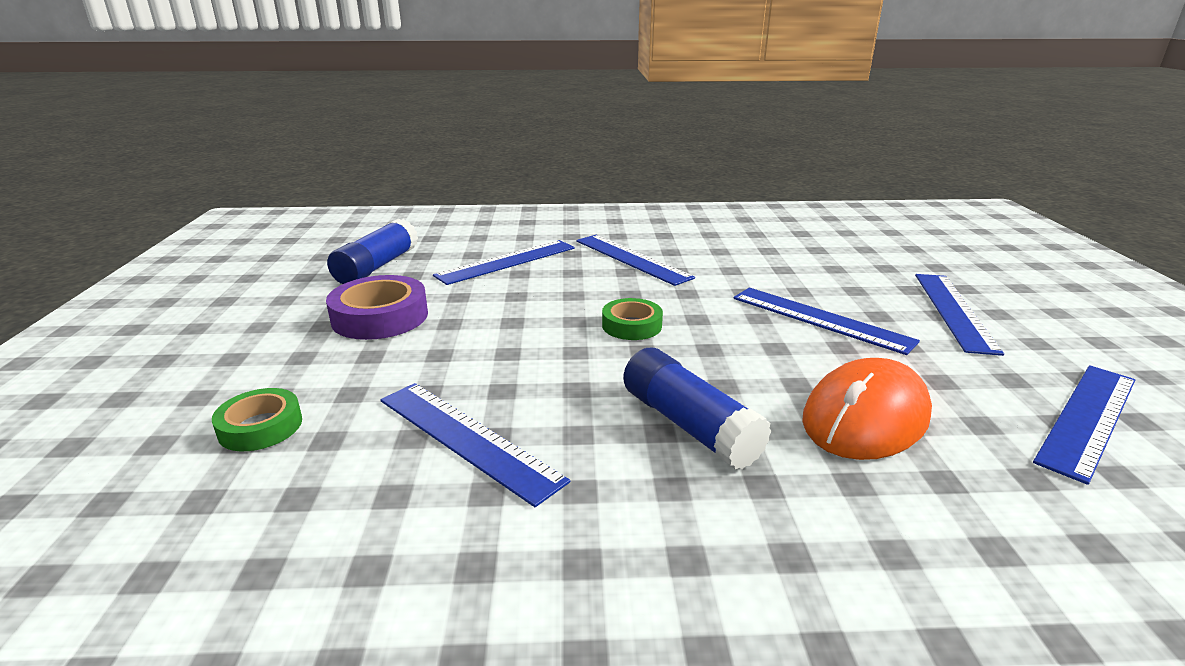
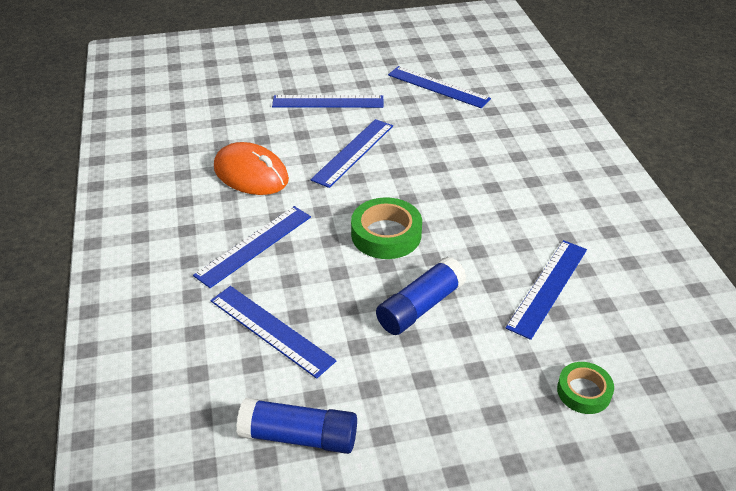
camera: 100 degrees left, 15 degrees up
purple tape [326,275,428,340] -> none
green tape [602,298,663,340] -> green tape [351,197,422,259], size x1.60
blue glue stick [623,348,772,469] -> blue glue stick moved to [376,256,467,335]
orange mouse [802,358,932,460] -> orange mouse moved to [214,142,289,195]

